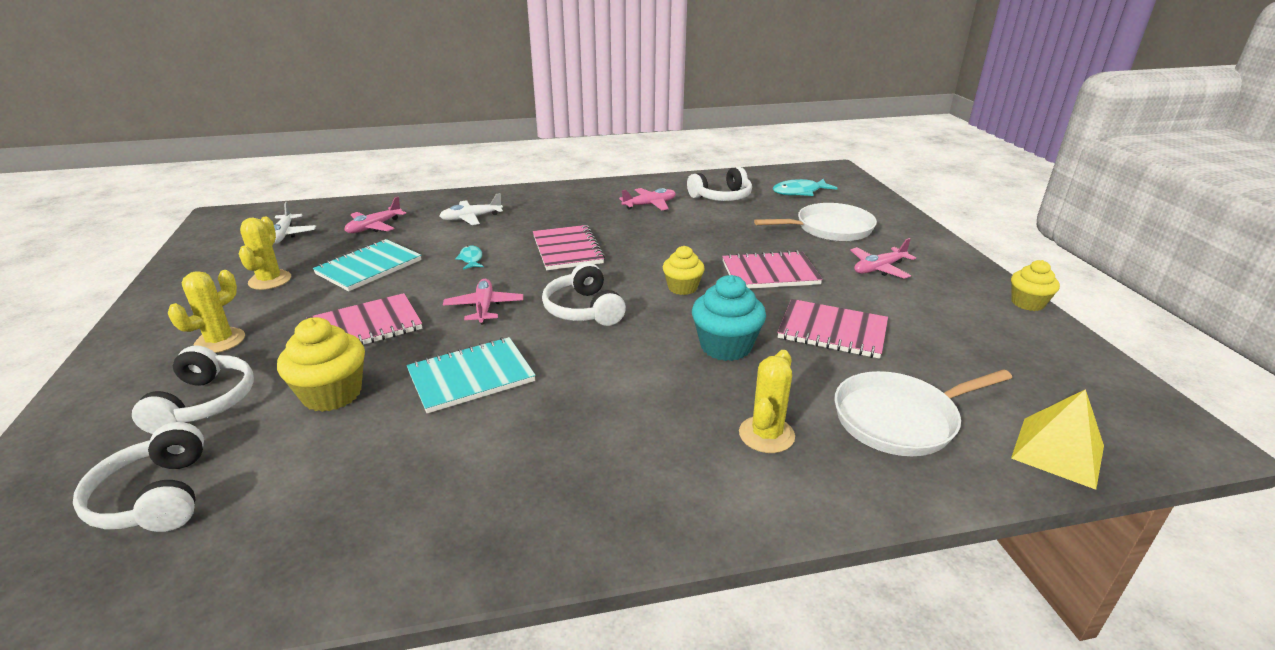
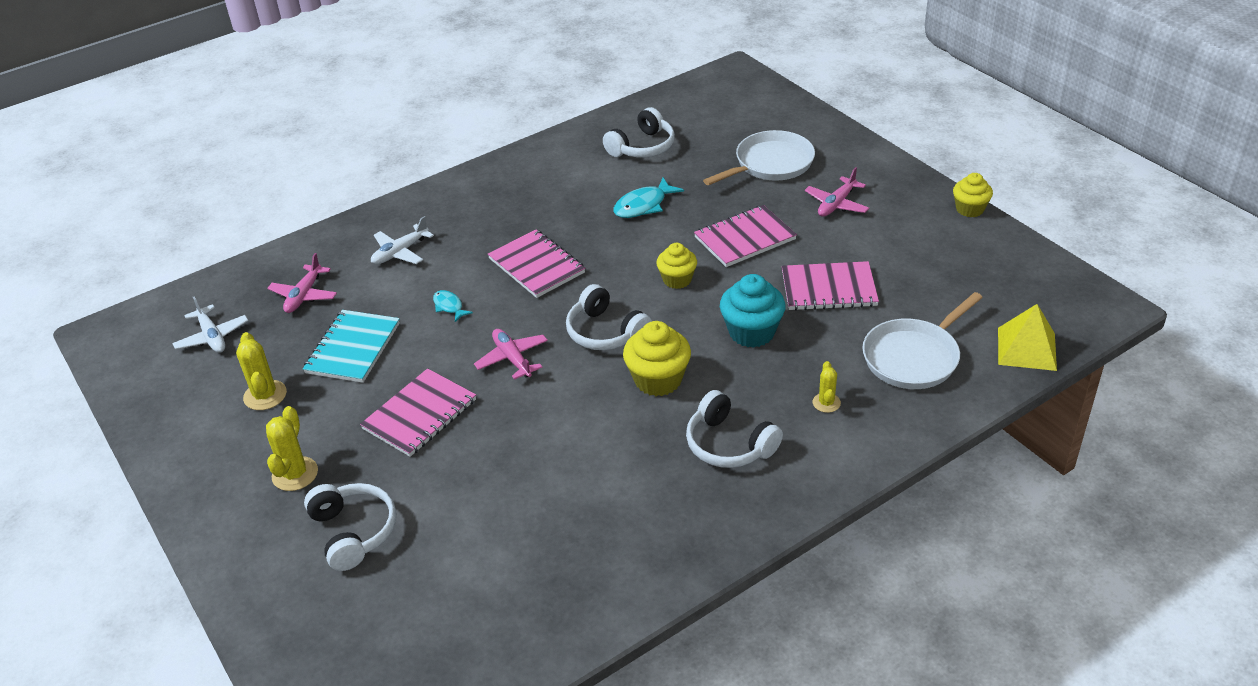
camera: 20 degrees left, 10 degrees up
white headphones [73,422,204,532] -> white headphones moved to [686,390,783,468]
yellow cupcake [277,317,365,412] -> yellow cupcake moved to [623,321,691,396]
turquoise notebook [406,337,536,414] -> none
pink plane [619,188,676,210] -> none
yellow cactus [739,350,795,453] -> yellow cactus [813,361,841,413], size x0.63
turquoise fish [772,179,838,196] -> turquoise fish moved to [613,178,684,218]

